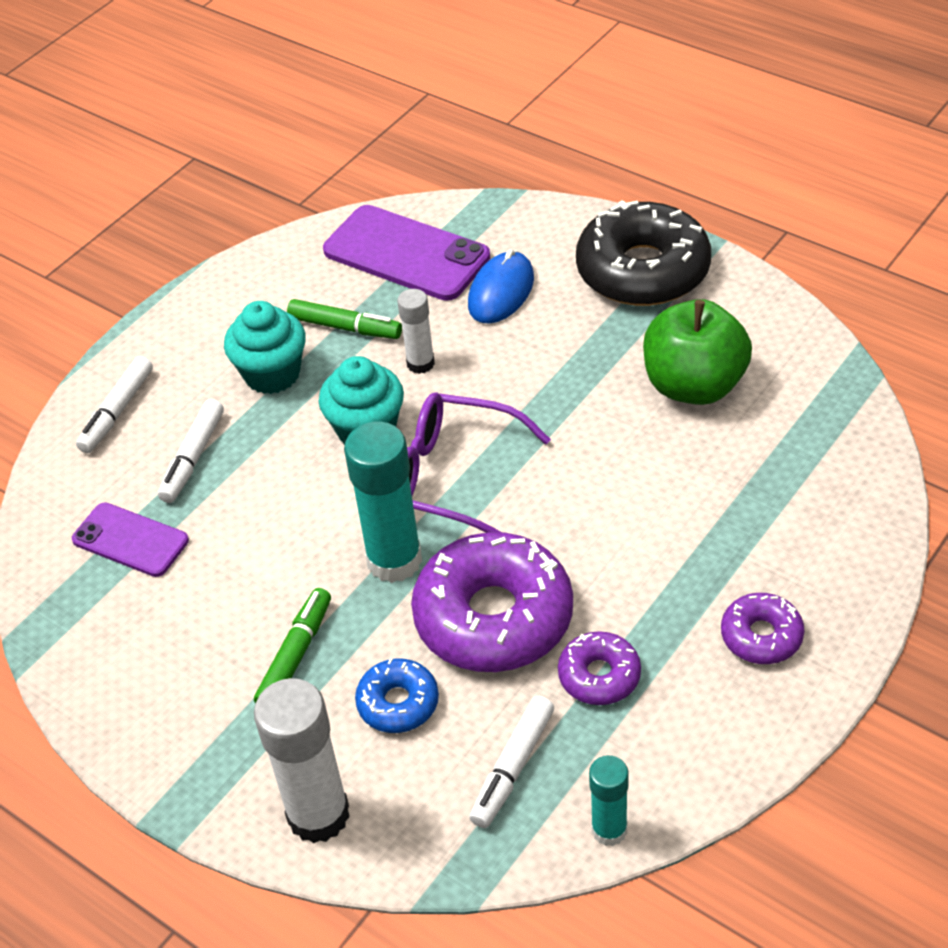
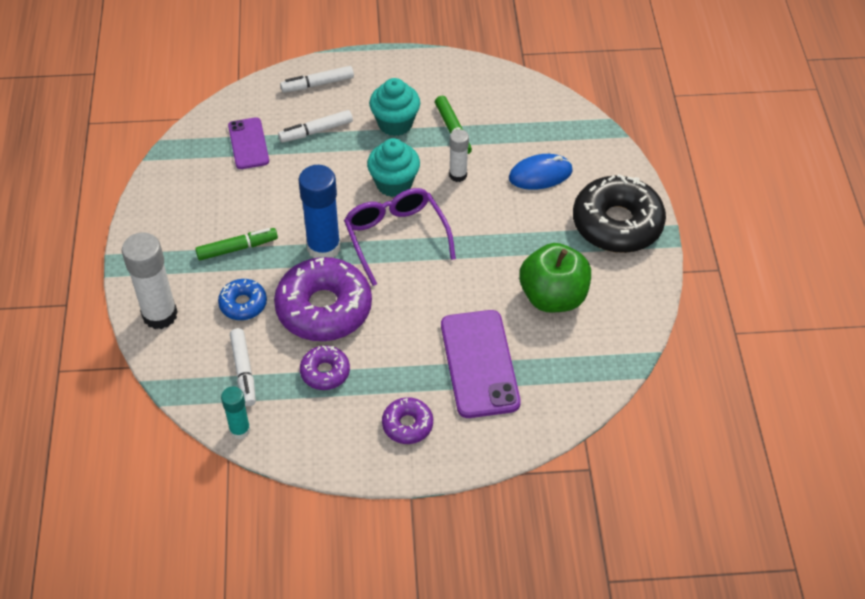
camera: 45 degrees right, 5 degrees up
purple phone [323,205,490,301] -> purple phone moved to [441,310,521,418]
turquoise glue stick [344,422,422,583] -> blue glue stick [299,165,341,258]
white marker [469,696,554,828] -> white marker turned 90 degrees counterclockwise [230,328,256,406]

